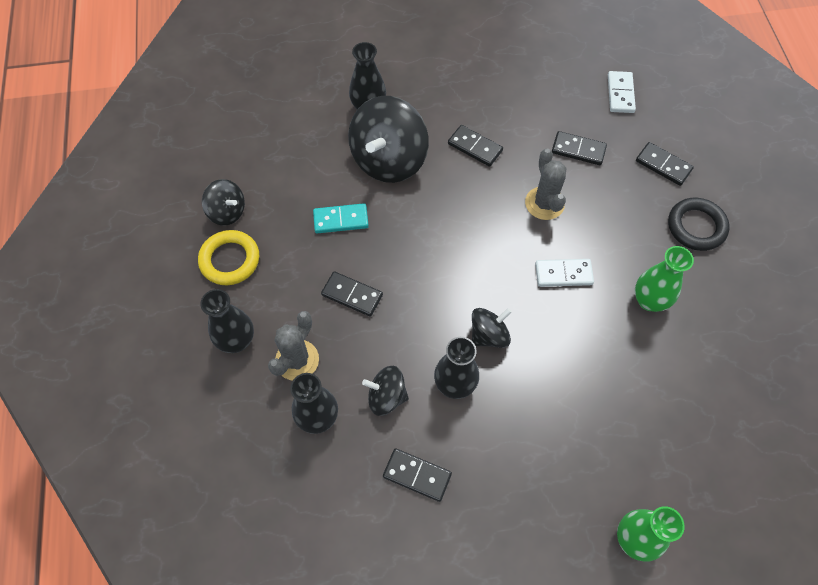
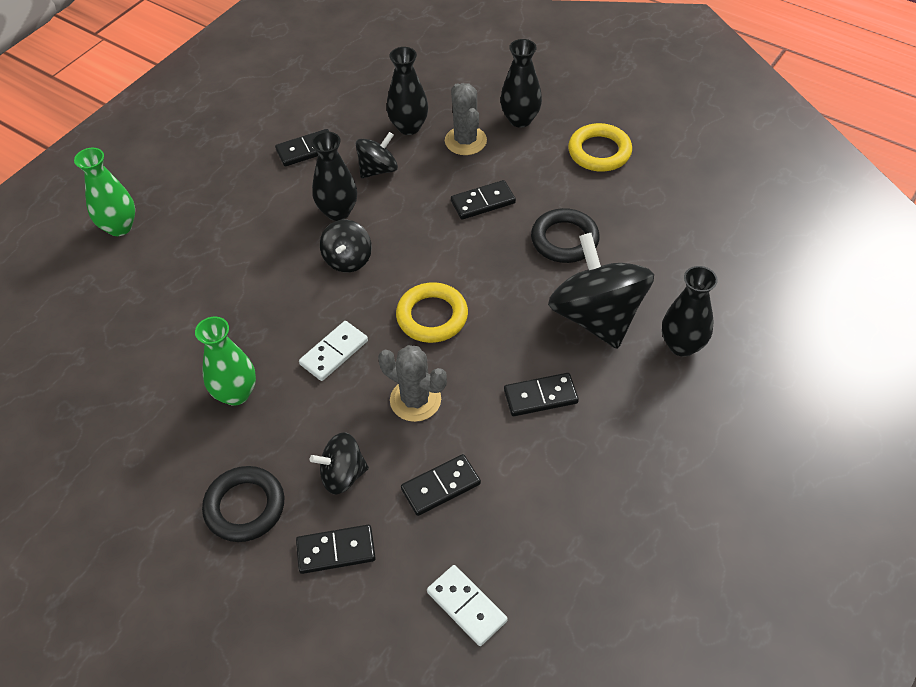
camera: 135 degrees right, 10 degrees down
black spinning top [202,179,245,226] -> black spinning top moved to [310,432,369,495]
turquoise domino [313,203,369,233] -> black ring [531,208,600,263]
none -> yellow ring [396,282,468,343]

